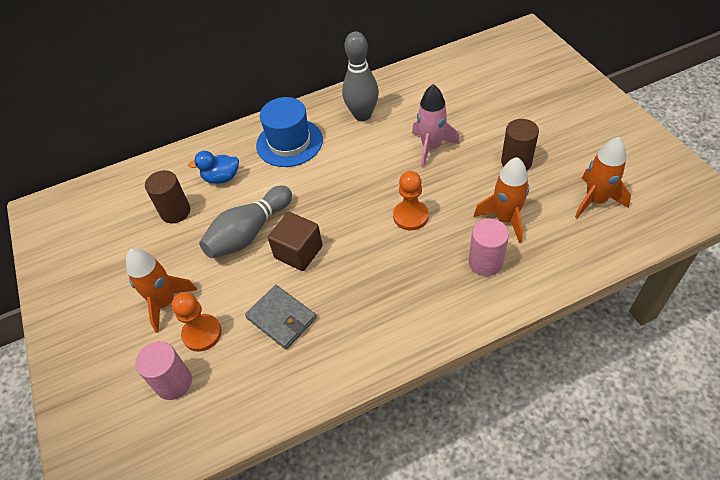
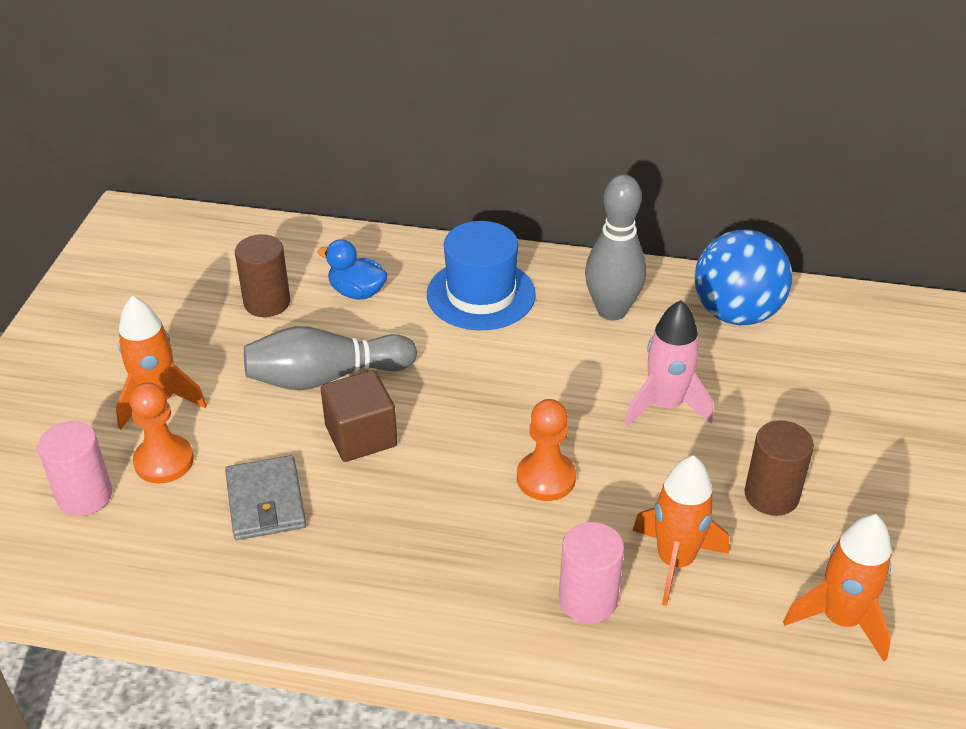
camera: 30 degrees right, 10 degrees down
none -> blue ball [694,230,792,325]

